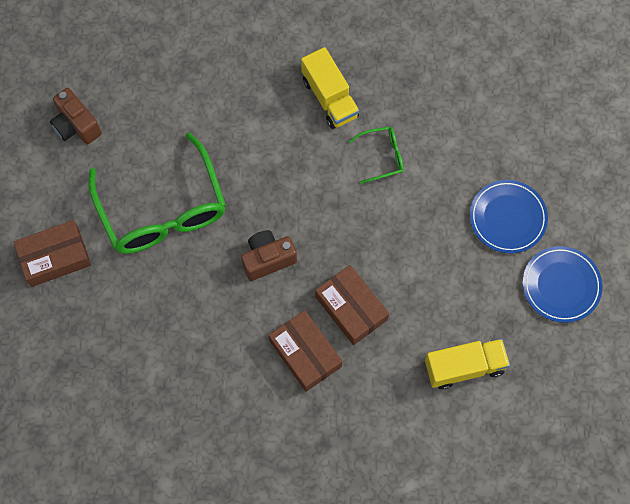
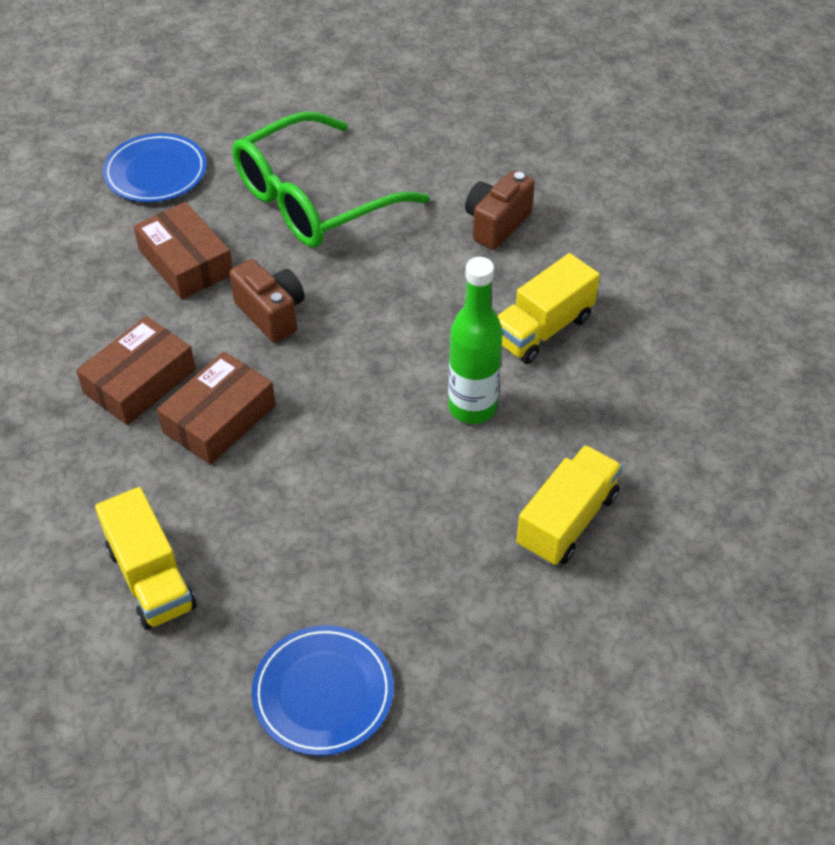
camera: 75 degrees right, 20 degrees down
brown box [14,220,91,287] -> brown box moved to [133,202,233,299]
brown camera [50,88,102,144] -> brown camera moved to [465,171,535,250]
green glasses [349,126,404,184] -> green bottle [448,257,503,424]
blue plate [470,180,548,253] -> blue plate moved to [103,133,207,202]
none -> yellow truck [516,445,622,566]

